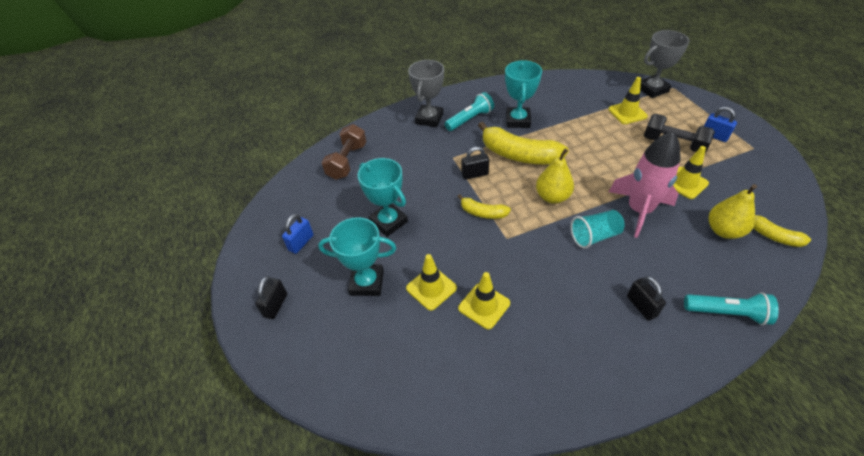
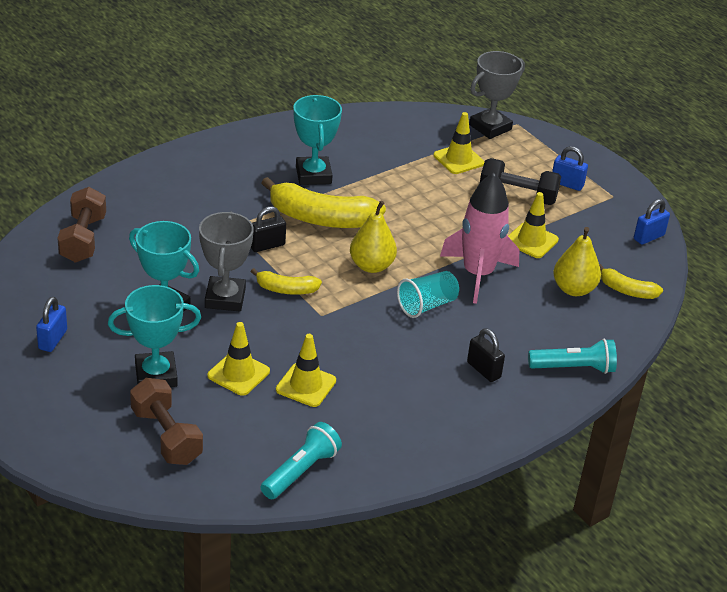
camera: 20 degrees left, 10 degrees down
black padlock [255,276,287,319] -> none
grey trophy [408,60,444,127] -> grey trophy moved to [199,211,254,311]
turquoise flashlight [445,92,494,131] -> turquoise flashlight moved to [260,422,342,499]
none -> brown dumbbell [130,378,203,465]
none -> blue padlock [634,199,670,245]

